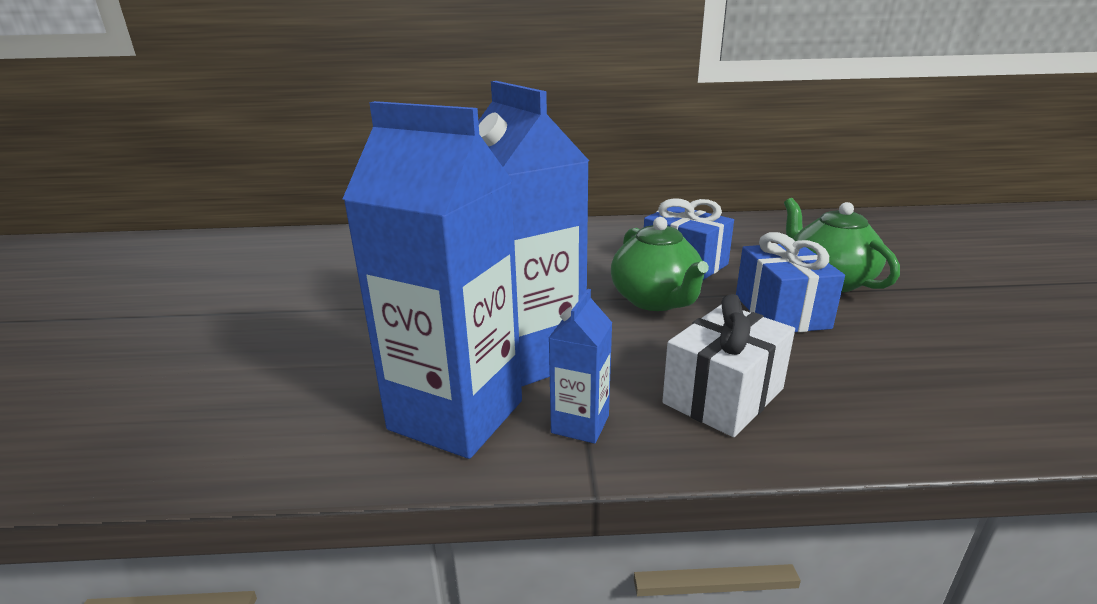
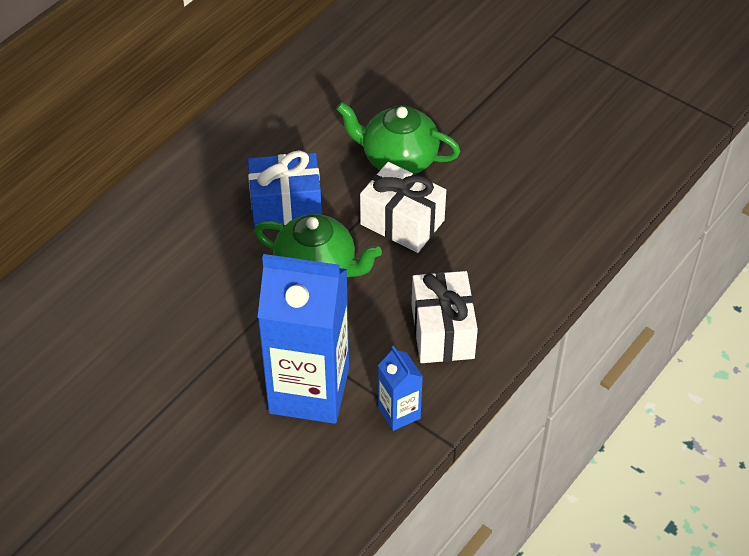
camera: 50 degrees left, 25 degrees up
blue carton [343,101,522,459] -> none
blue gift [736,232,845,332] -> white gift [360,162,446,253]

